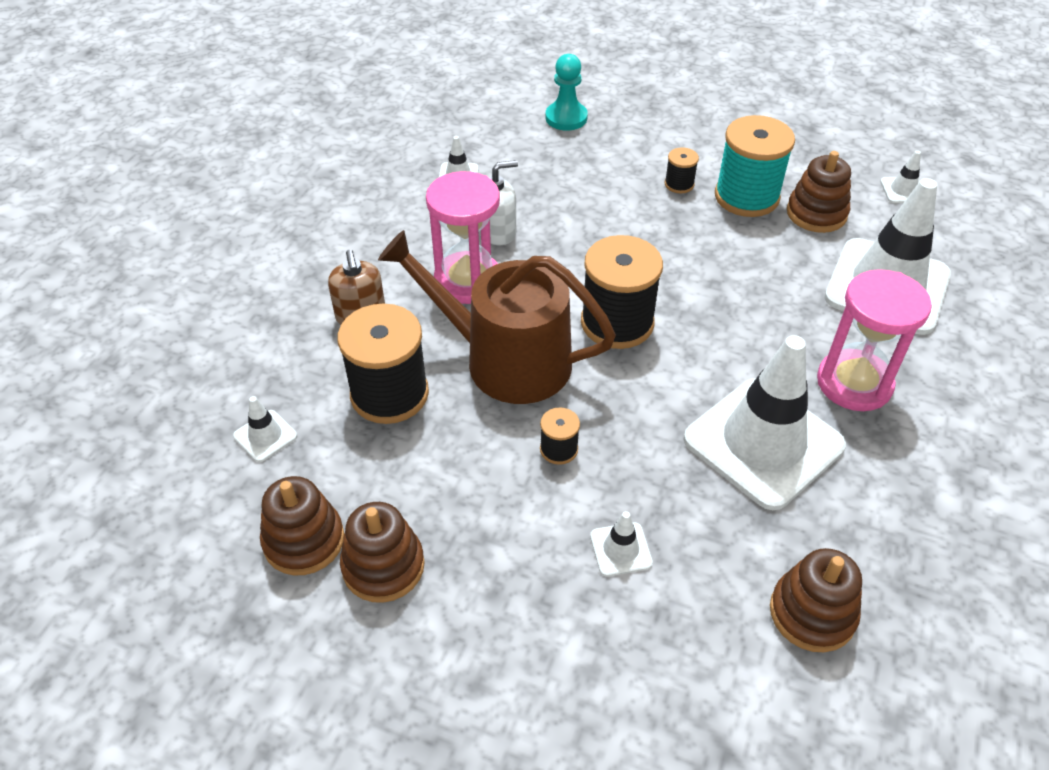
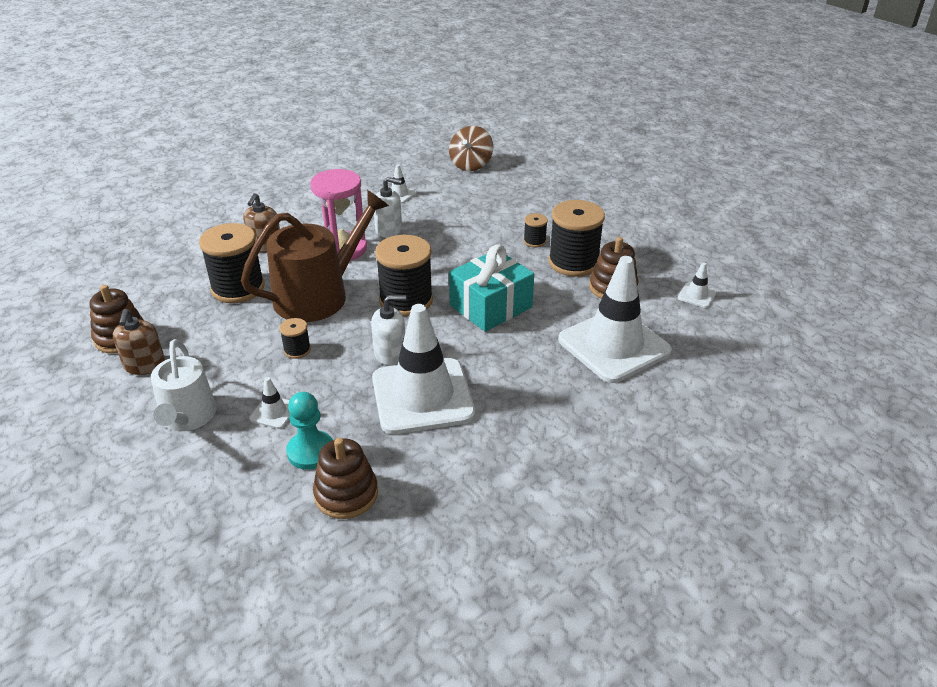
camera: 30 degrees right, 10 degrees down
white traffic cone [233,396,297,462] -> none
brown stacking toy [340,502,425,603] -> brown soap dispenser [113,309,165,375]
brown watering can [378,230,616,404] -> brown watering can turned 90 degrees clockwise [241,190,389,322]
turquoise pawn [546,54,588,131] -> turquoise pawn moved to [286,392,333,470]
turquoise spool [715,115,795,217] -> black spool [549,200,605,277]
pink hourglass [817,269,932,411] -> none
none -> white watering can [151,339,217,431]
none -> white soap dispenser [371,295,406,366]
none -> brown spinning top [449,126,493,171]
none -> turquoise gift [449,244,534,332]

